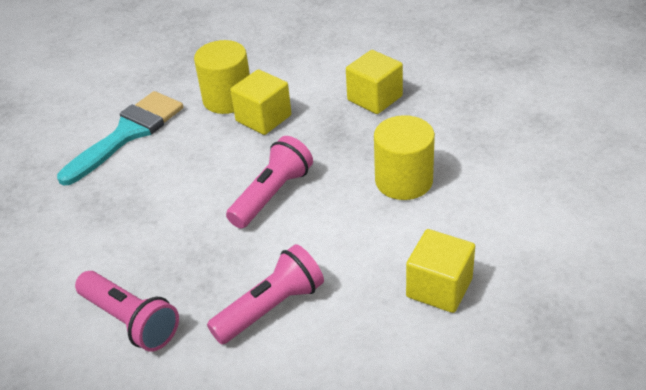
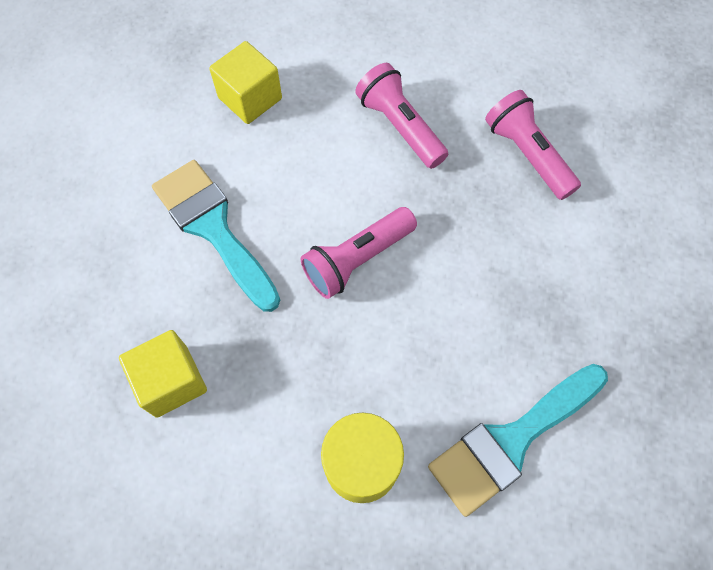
camera: 165 degrees left, 25 degrees up
pink flashlight [207,244,324,344] -> pink flashlight turned 75 degrees clockwise [355,63,448,169]
yellow cube [230,69,291,135] -> none
yellow cylinder [374,115,435,200] -> turquoise brush [152,160,280,312]

